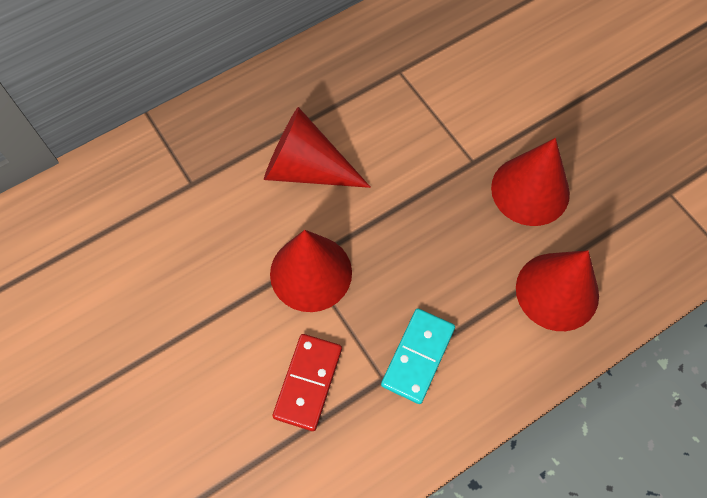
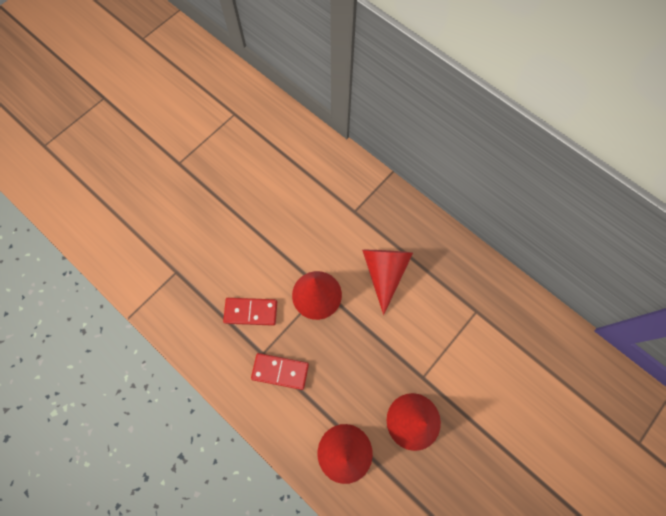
camera: 75 degrees right, 5 degrees up
turquoise domino [381,308,455,404] -> red domino [251,353,309,390]

